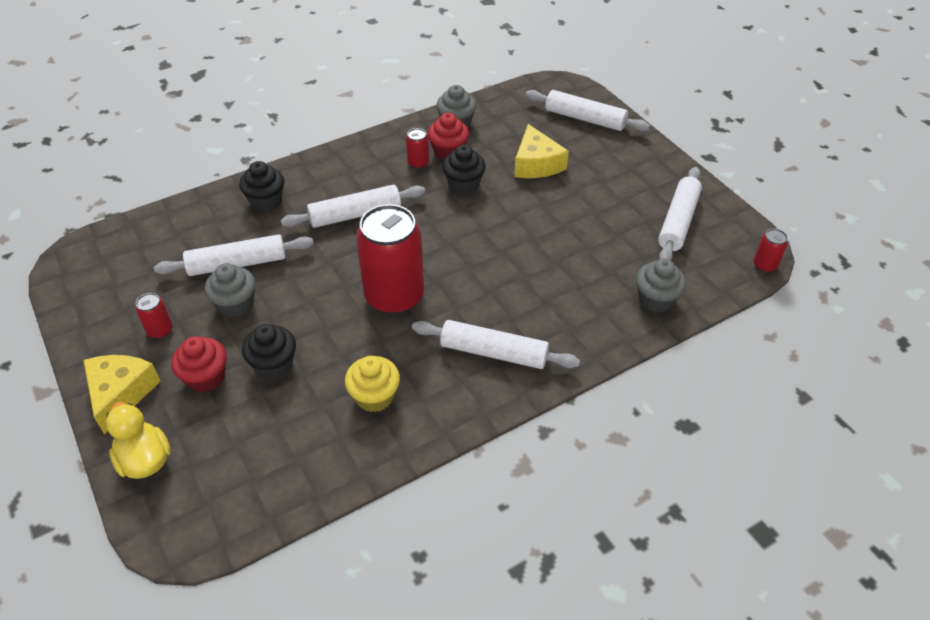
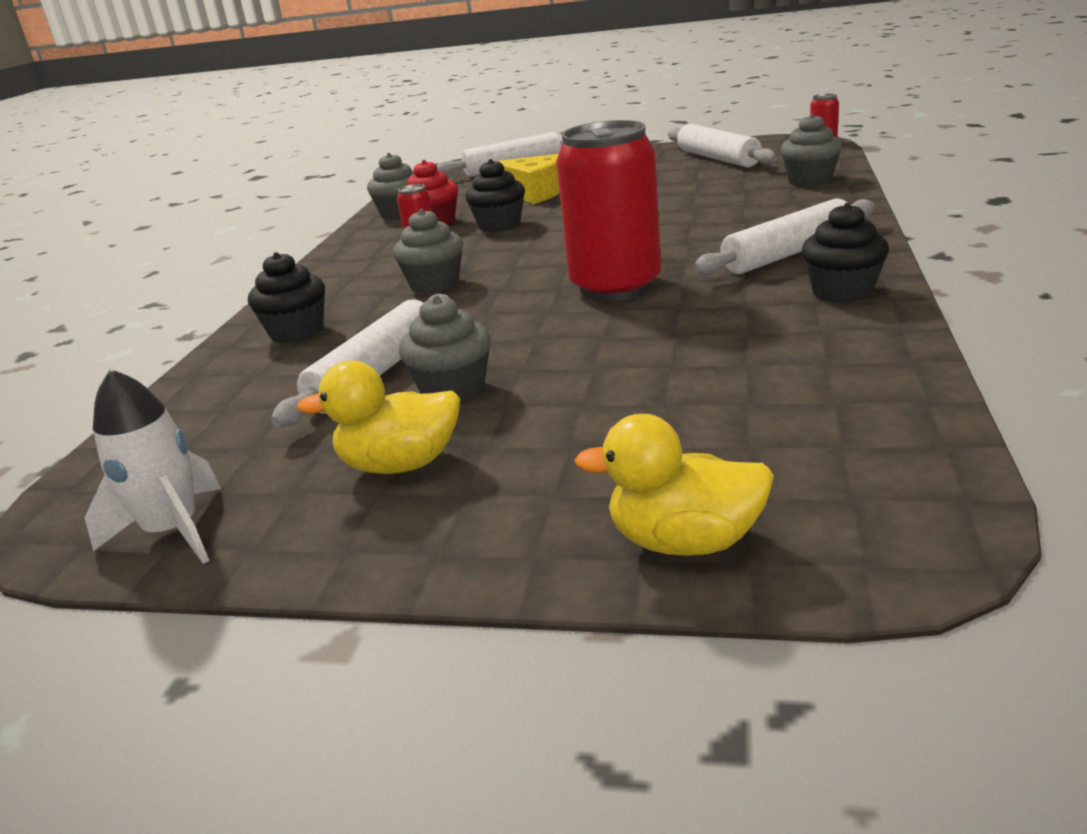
camera: 45 degrees left, 20 degrees down
yellow cheese [84,355,161,434] -> none
red can [136,293,173,339] -> yellow duck [296,361,460,474]
red cupcake [171,336,227,393] -> none
black cupcake [242,324,296,380] -> black cupcake moved to [802,203,889,303]
white rolling pin [281,185,425,228] -> grey cupcake [393,209,463,294]
yellow cupcake [345,356,400,412] -> none
none -> white rocket [85,369,221,564]

